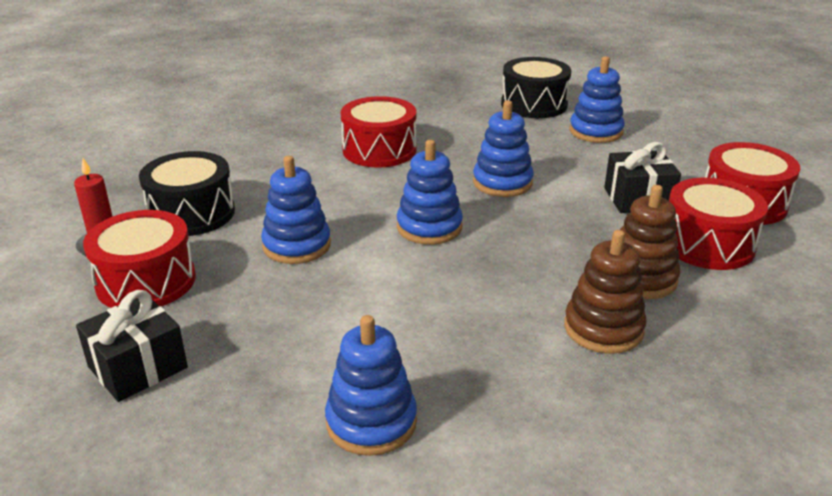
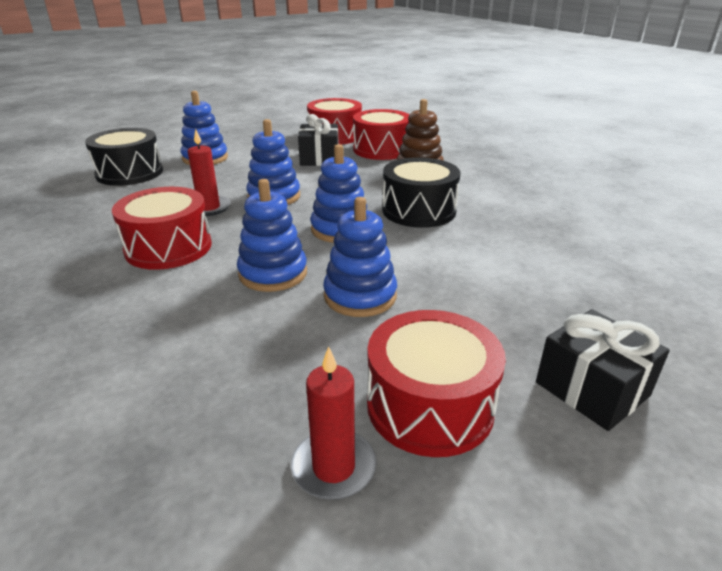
camera: 85 degrees left, 0 degrees up
black drum [139,151,235,236] -> black drum moved to [382,157,460,228]
blue stacking toy [325,315,417,456] -> blue stacking toy moved to [237,179,307,292]
brown stacking toy [564,230,647,354] -> none
none -> red candle [188,129,231,216]

